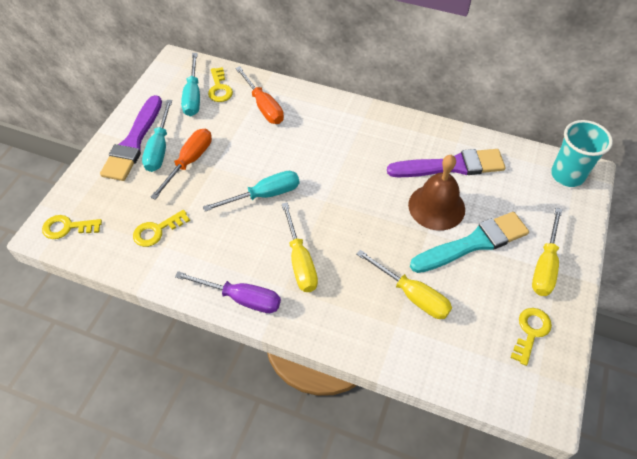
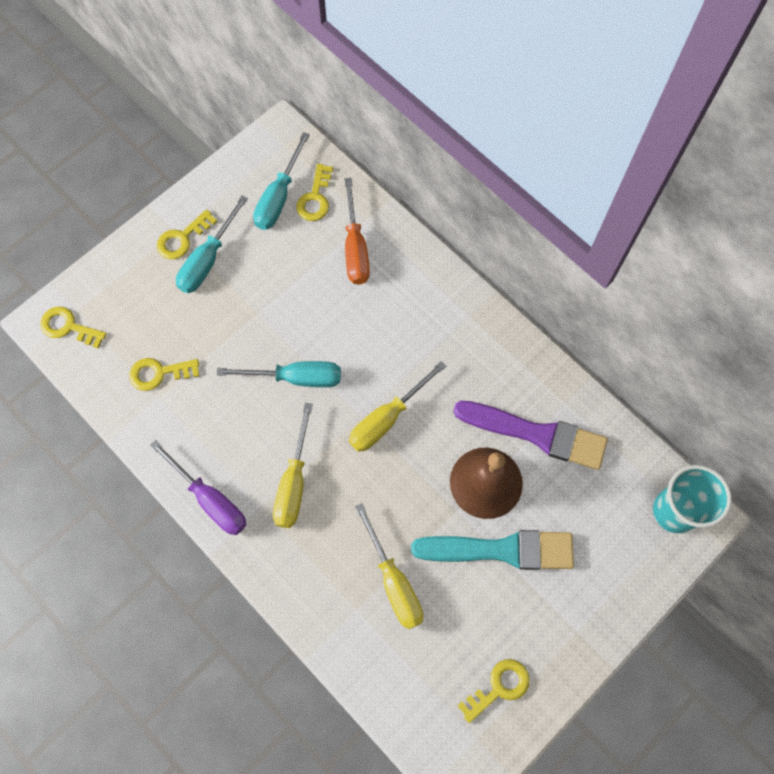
camera: 25 degrees right, 15 degrees up
purple brush [100,95,162,181] -> yellow key [157,209,217,259]
orange screwdriver [150,129,212,200] -> none
yellow screwdriver [532,208,562,296] -> yellow screwdriver moved to [349,361,446,452]

